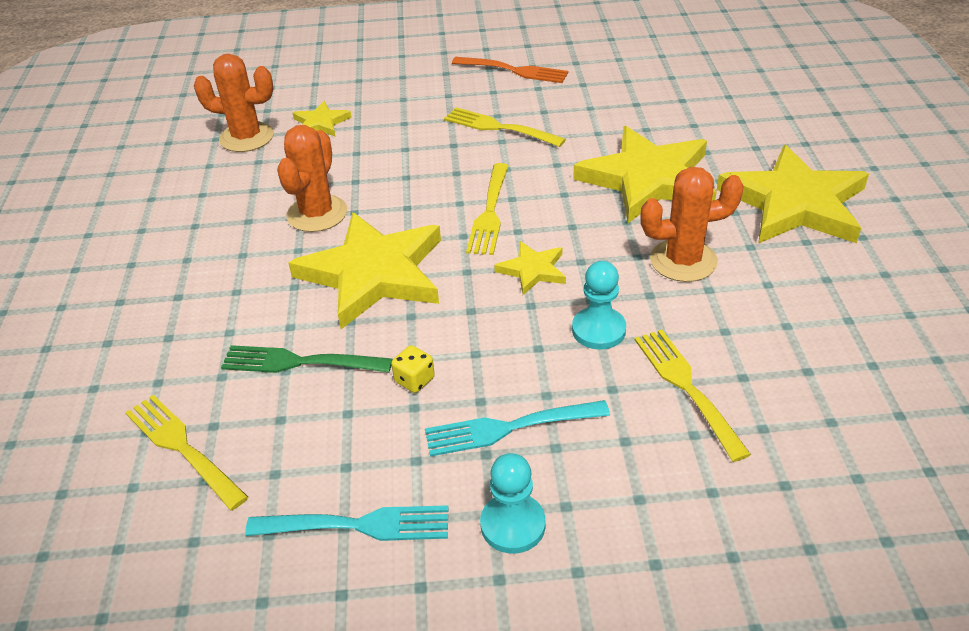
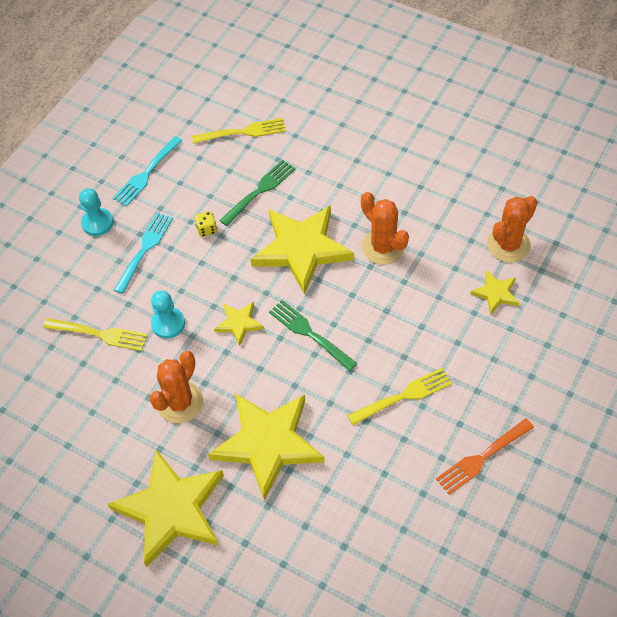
camera: 125 degrees right, 15 degrees up
yellow fork [466,163,508,255] -> green fork [269,300,357,371]

